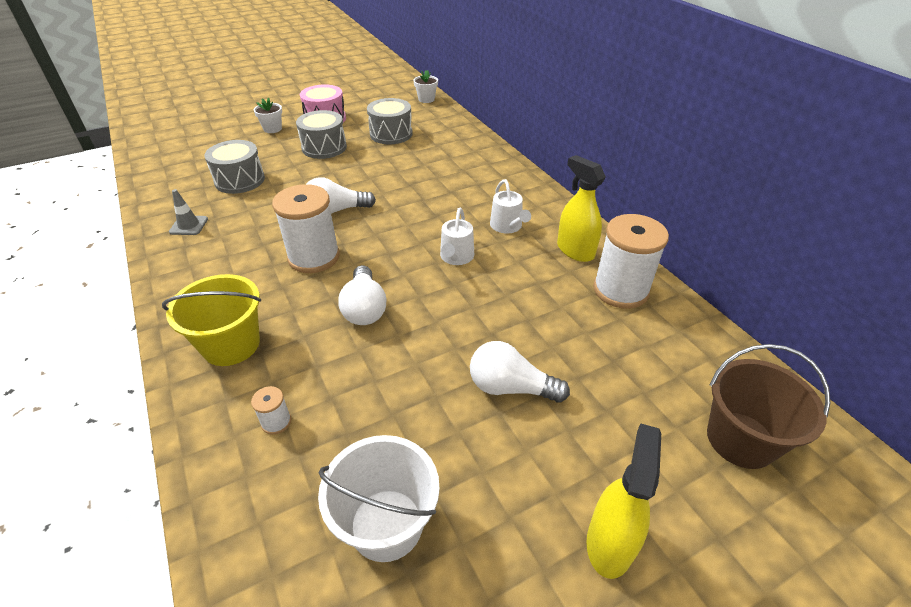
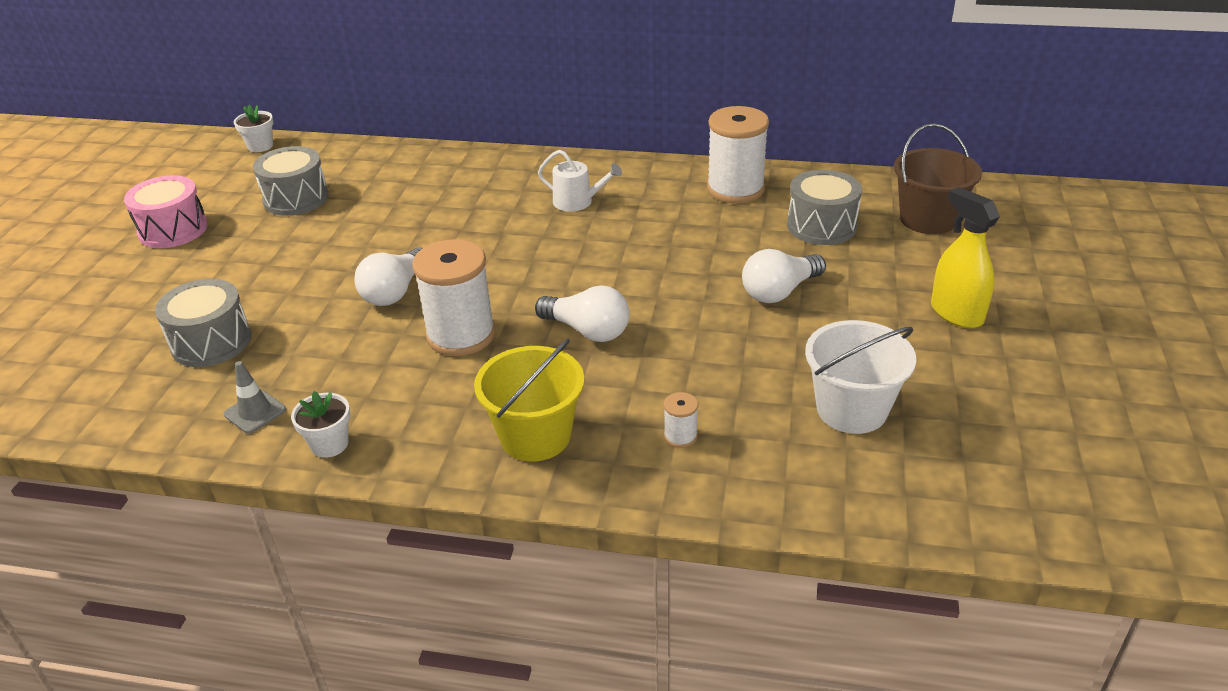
camera: 50 degrees left, 5 degrees down
white flower pot [254,97,282,133] -> white flower pot moved to [291,391,350,458]
grey drum [296,110,347,159] -> grey drum moved to [787,170,862,245]
white watering can [440,208,474,265] -> none
yellow spray bottle [557,155,606,262] -> none

